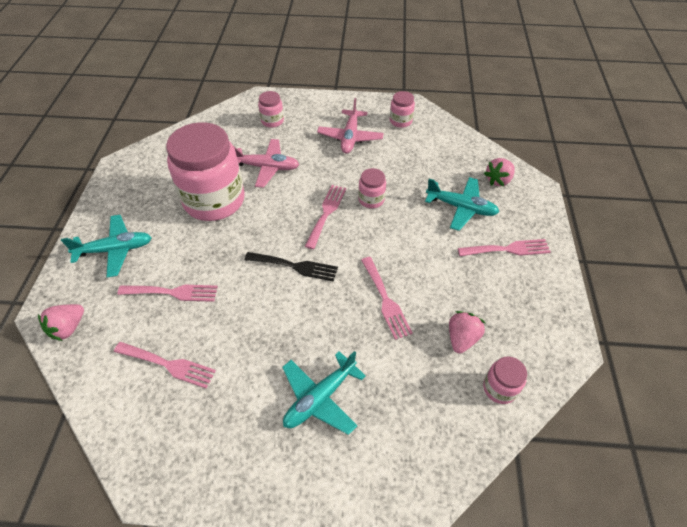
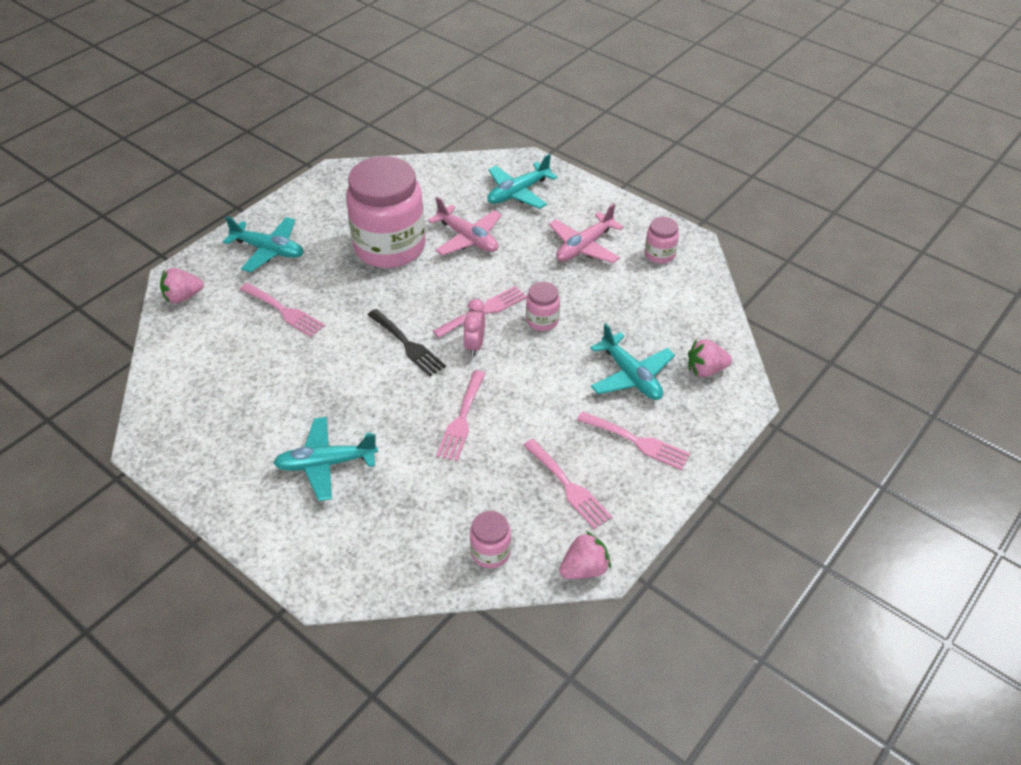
camera: 35 degrees right, 5 degrees down
pink fork [114,342,216,389] -> pink fork moved to [523,439,612,529]
pink jar [258,91,284,128] -> turquoise plane [487,154,558,209]
pink strawberry [449,311,485,353] -> pink strawberry moved to [559,531,611,579]
none -> pink clock [463,299,485,357]

